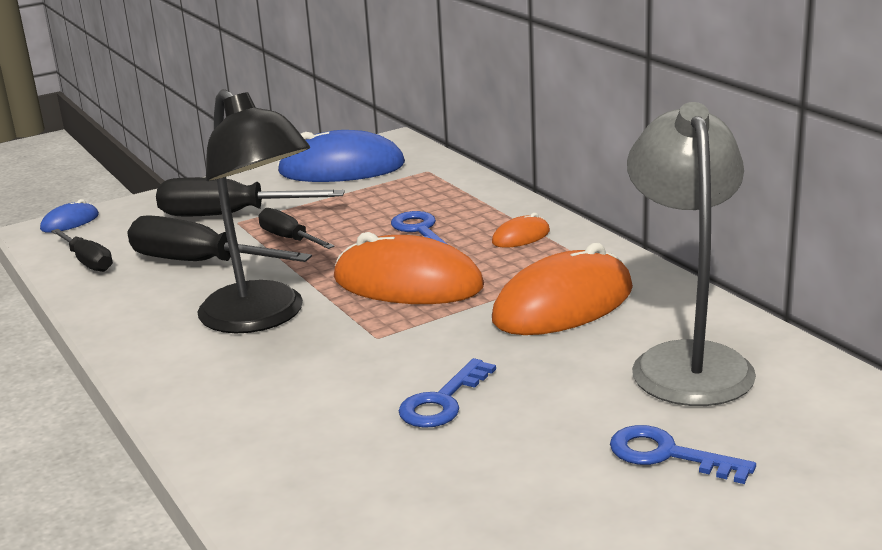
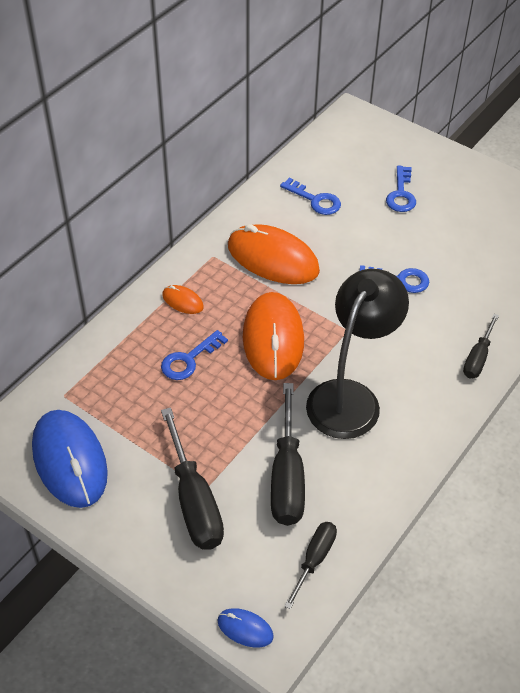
camera: 115 degrees left, 25 degrees up
black screwdriver [258,208,335,249] -> black screwdriver moved to [463,314,499,378]
grey lamp [627,102,756,406] -> blue key [280,178,341,215]

